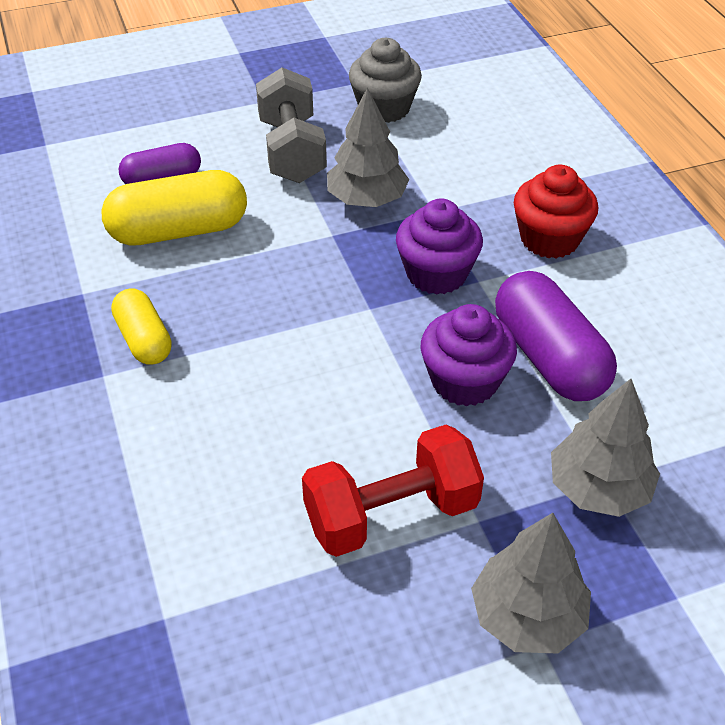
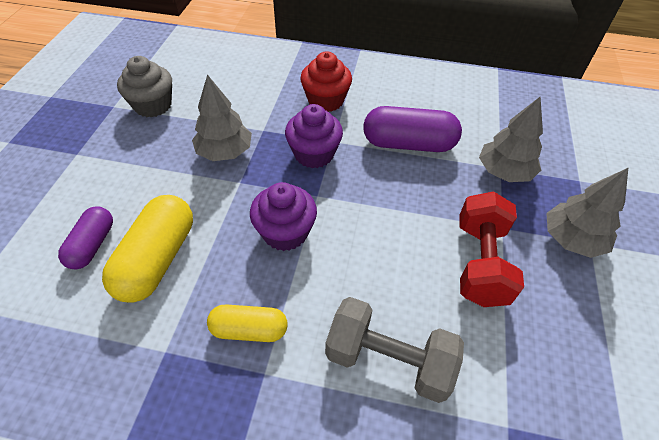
camera: 60 degrees left, 5 degrees up
grey dumbbell [256,67,327,183] -> grey dumbbell moved to [325,297,464,403]
purple cupcake [421,304,517,406] -> purple cupcake moved to [250,182,317,251]

